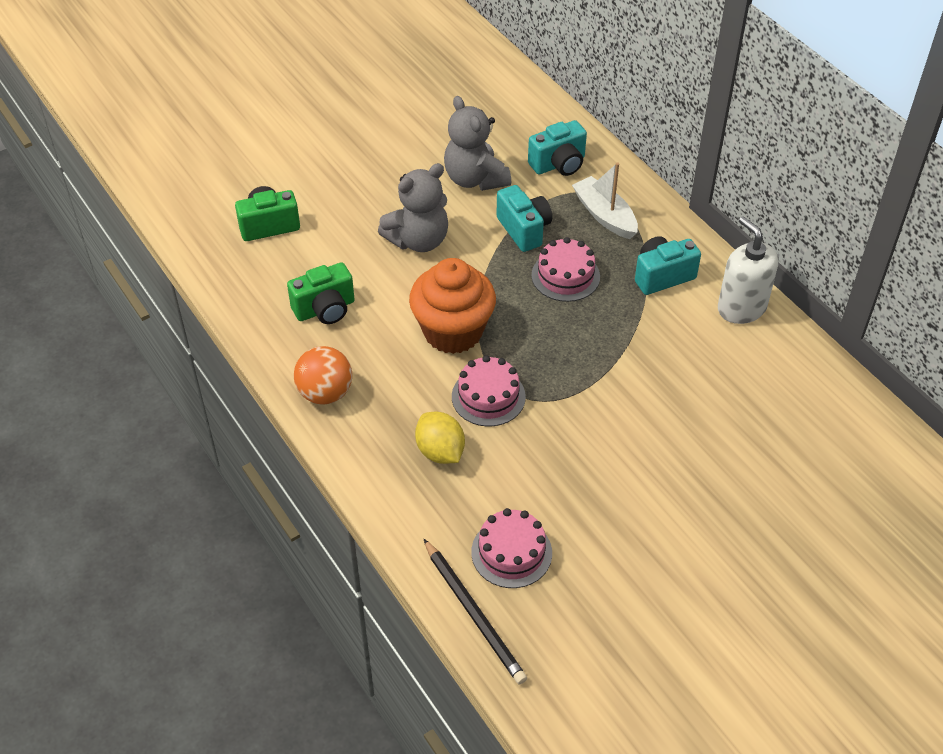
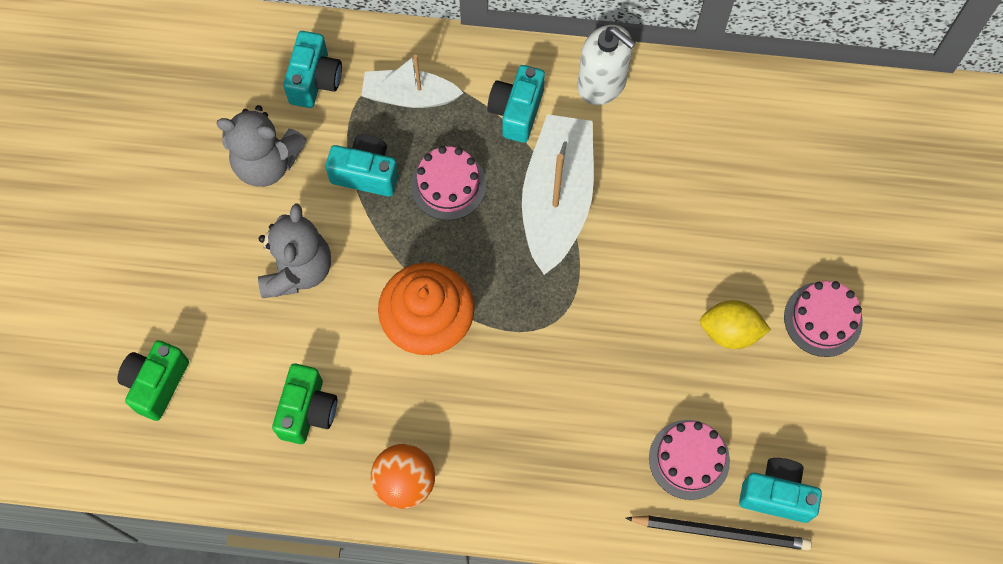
camera: 50 degrees left, 20 degrees up
yellow lemon [415,412,465,464] -> yellow lemon moved to [700,300,771,349]
pink cake [452,355,526,427] -> pink cake moved to [784,281,862,357]
white soap dispenser [718,216,778,324] -> white soap dispenser turned 150 degrees counterclockwise [578,25,636,105]
none -> white boat [522,114,594,275]
none -> turquoise camera [739,458,822,523]

